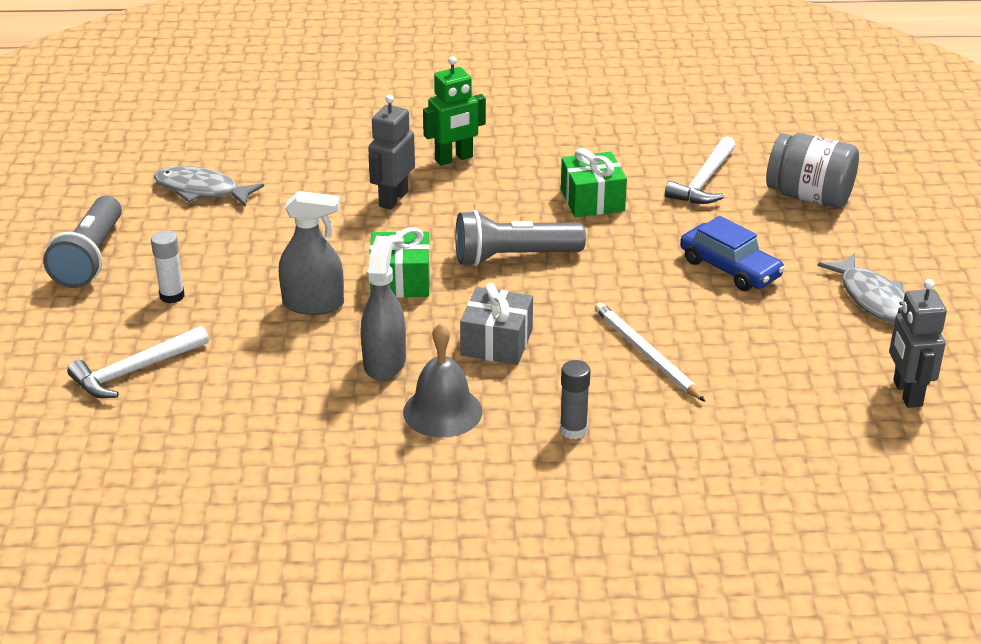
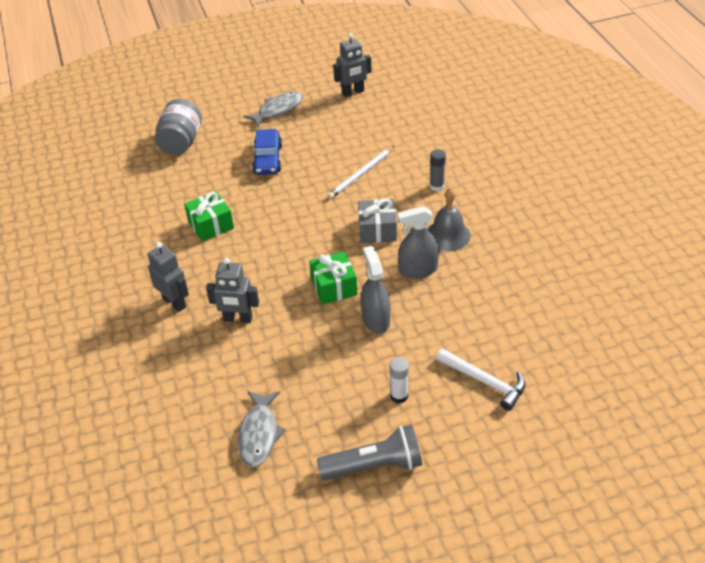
camera: 105 degrees left, 10 degrees up
green robot [423,56,486,166] -> grey robot [148,242,189,312]
grey flashlight [455,210,586,266] -> none
white hammer [665,136,736,204] -> none
blue car [680,216,785,291] -> blue car turned 150 degrees clockwise [252,129,282,175]

